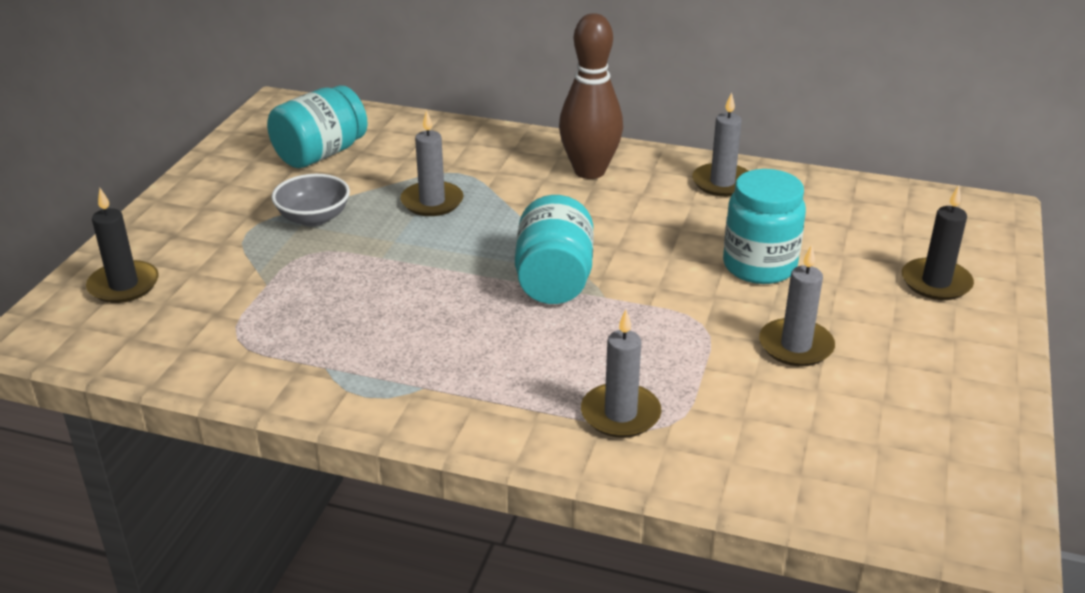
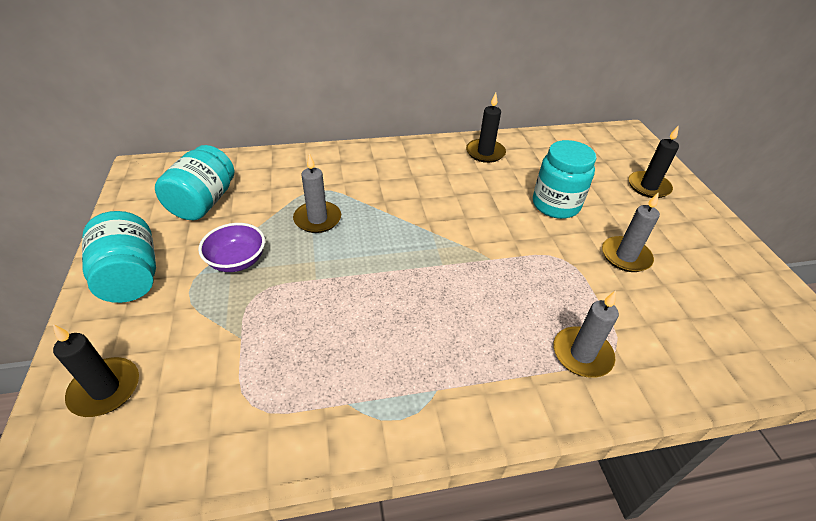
camera: 30 degrees left, 10 degrees up
grey bowl [271,174,350,226] -> purple bowl [198,223,265,272]
turquoise jar [515,195,594,304] -> turquoise jar moved to [82,211,156,303]
brown bowling pin [559,13,623,179] -> none
grey candle [692,92,748,197] -> black candle [466,93,506,163]

